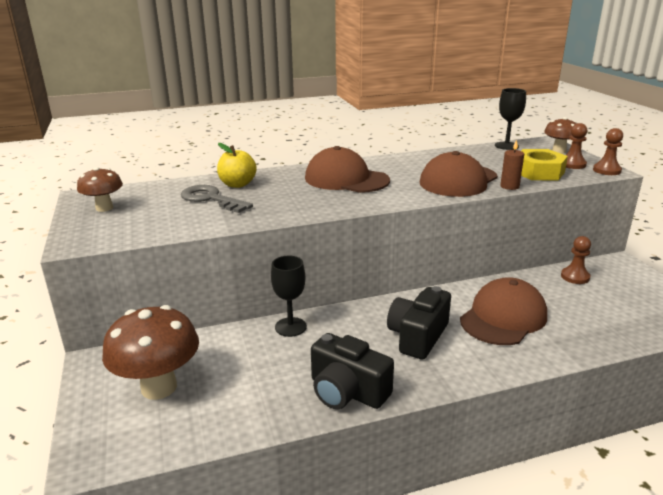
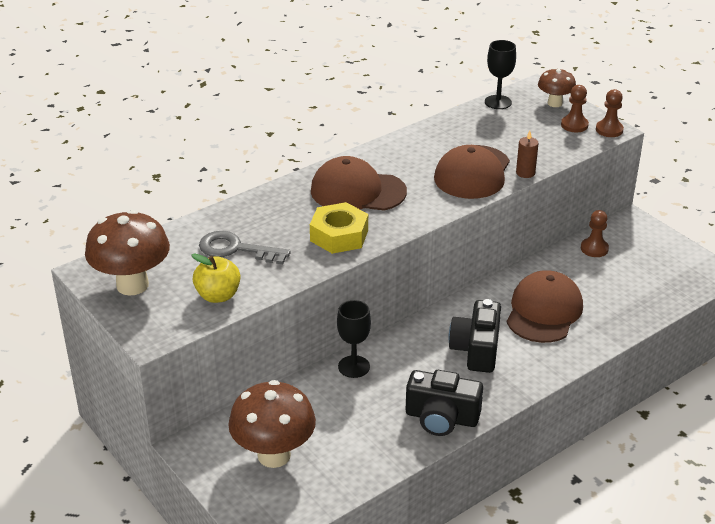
camera: 20 degrees left, 10 degrees up
brown mushroom [77,167,123,212] -> brown mushroom [85,210,170,296], size x1.76
yellow apple [217,143,257,188] -> yellow apple moved to [191,253,240,303]
yellow nut [521,149,568,180] -> yellow nut moved to [310,202,368,254]

